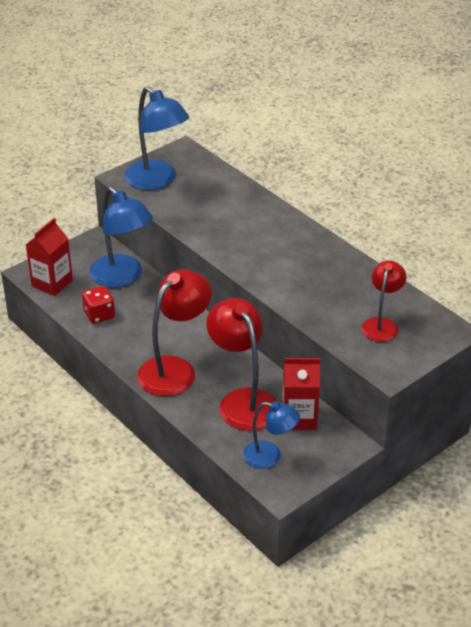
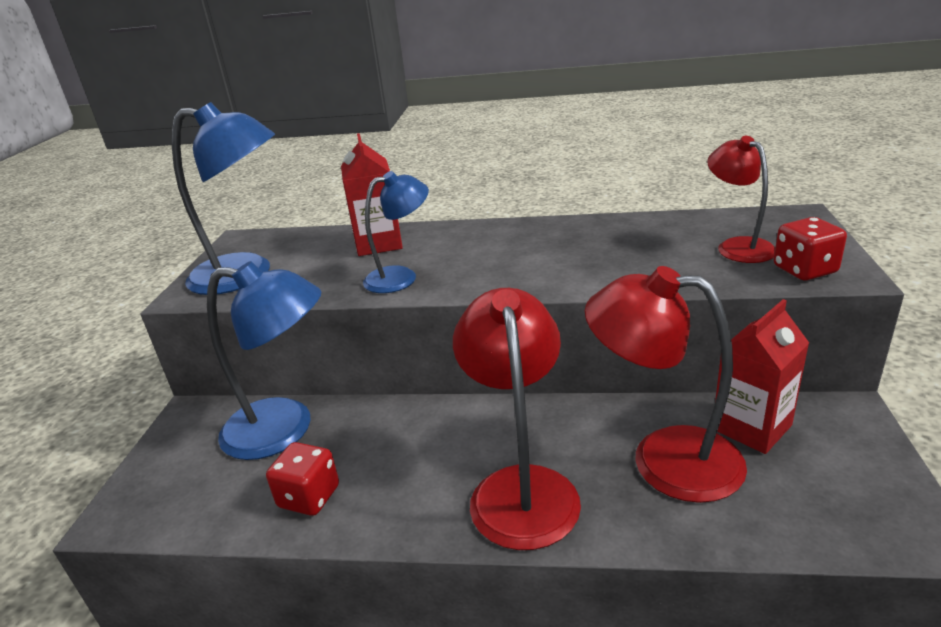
camera: 40 degrees left, 10 degrees down
red carton [26,218,73,296] -> red carton moved to [341,133,403,256]
blue lamp [243,401,300,469] -> blue lamp moved to [363,171,429,293]
none -> red dice [774,217,847,280]

